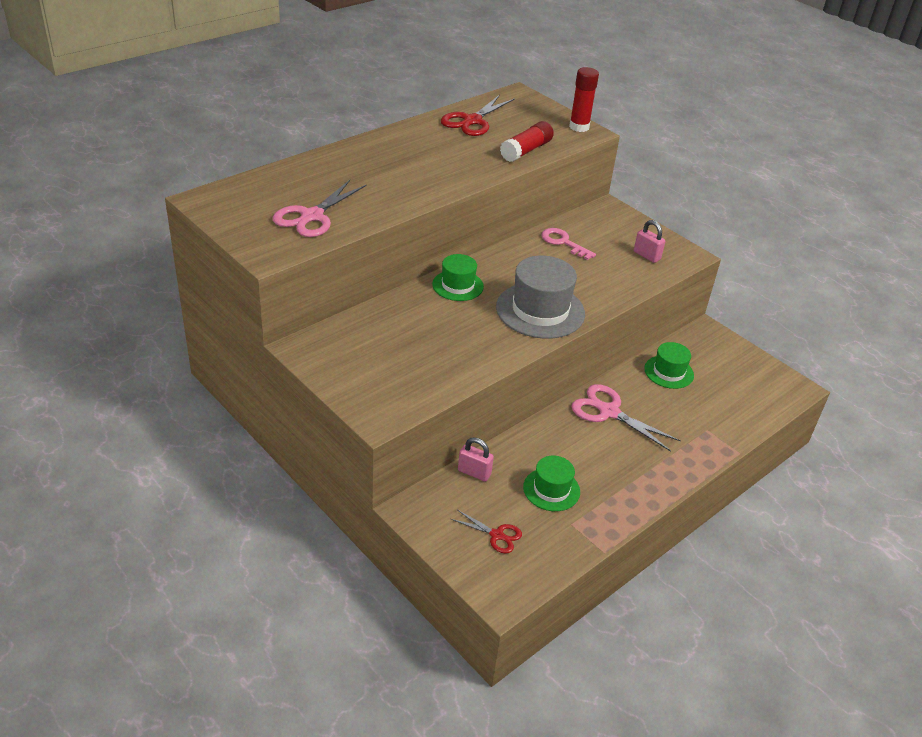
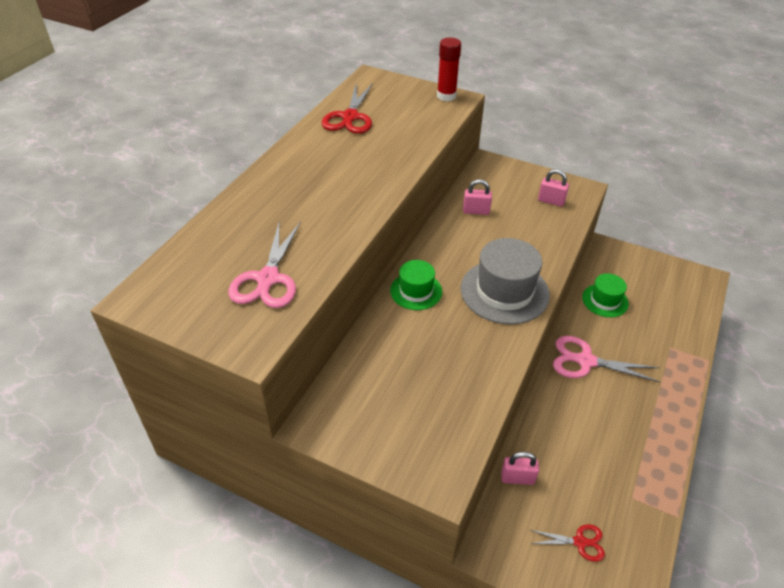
camera: 20 degrees left, 5 degrees up
red glue stick [500,121,554,162] -> none
green hat [523,456,580,511] -> none
pink key [541,228,596,260] -> pink padlock [463,179,492,215]

